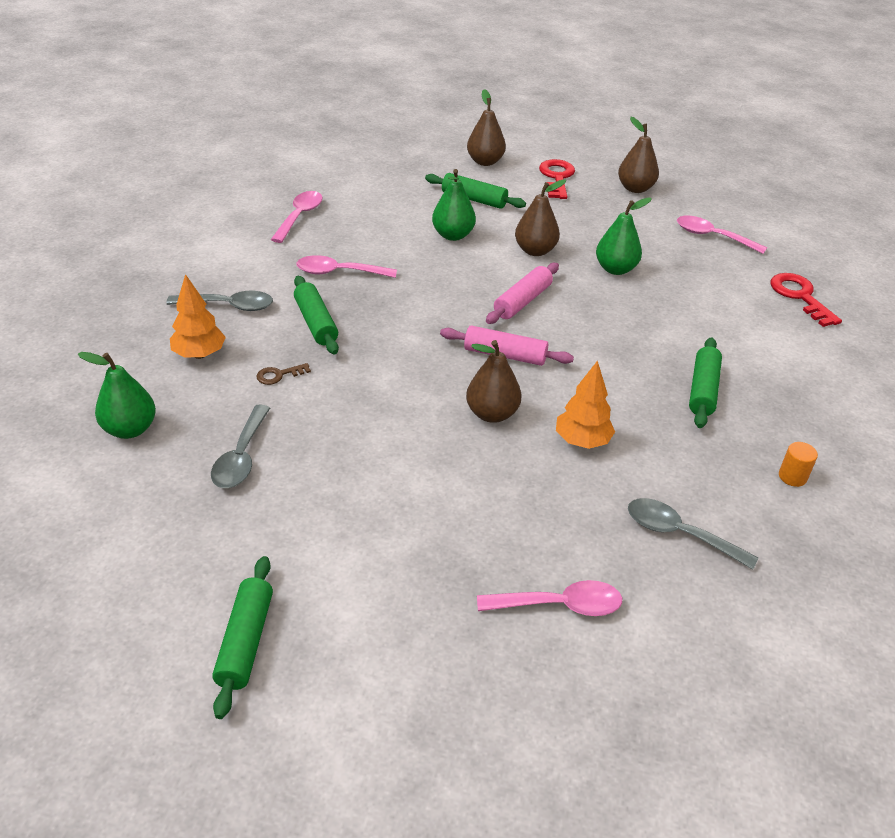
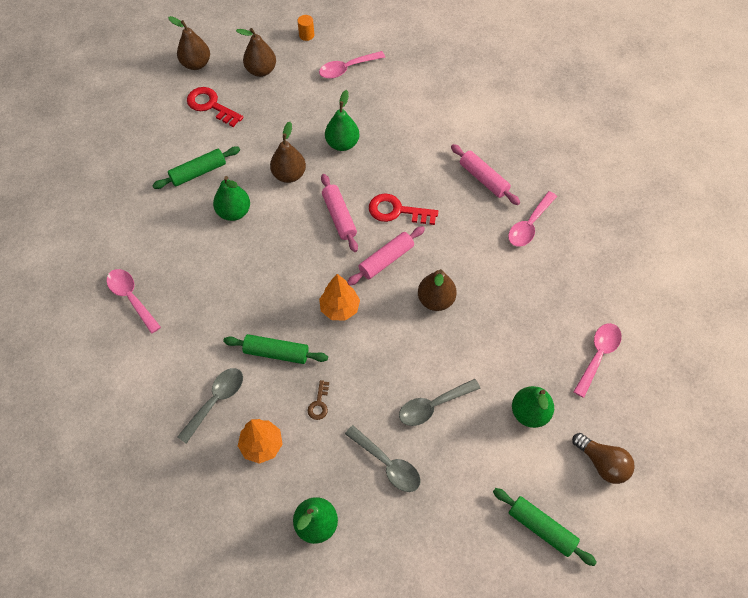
camera: 55 degrees left, 20 degrees up
pink spoon [296,255,397,278] -> pink spoon moved to [508,191,557,247]
brown pear [467,89,506,166] -> brown pear moved to [168,16,210,70]
orange tree [556,360,615,449] -> orange tree moved to [319,274,360,321]
grey spoon [628,498,759,570] -> grey spoon moved to [399,379,481,426]
green rolling pin [689,338,722,428] -> pink rolling pin [451,144,520,205]
red key [771,273,842,327] -> red key moved to [369,193,438,225]
orange cylinder [779,442,818,487] -> orange cylinder moved to [297,15,314,41]
none -> green pear [512,386,554,428]
none -> brown light bulb [572,433,635,484]

